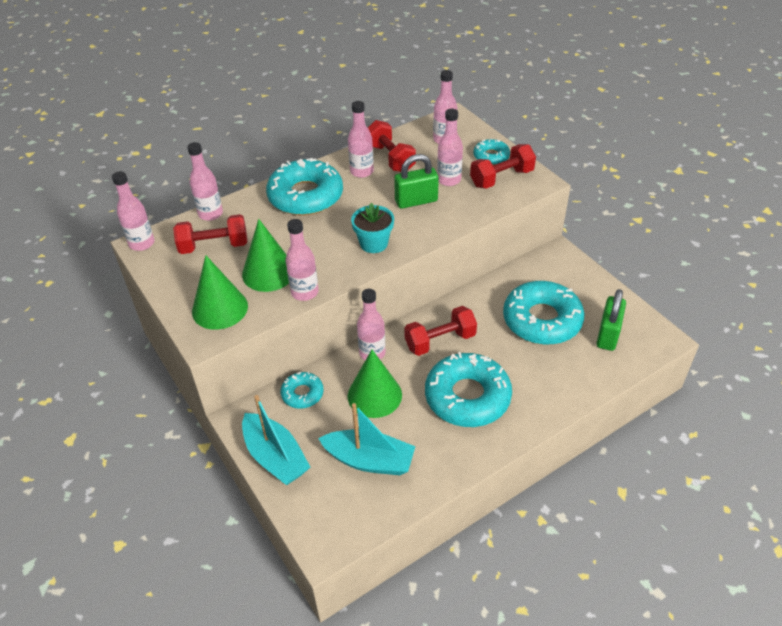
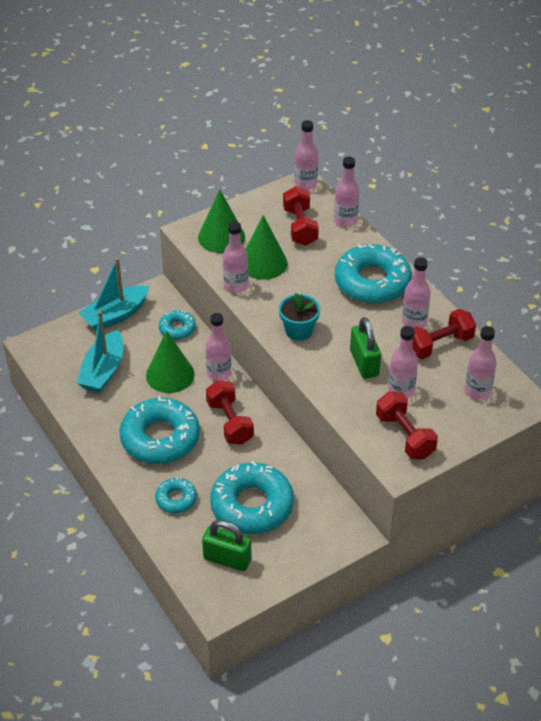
camera: 90 degrees right, 0 degrees up
turquoise donut [473,138,510,165] -> turquoise donut moved to [155,477,197,513]

